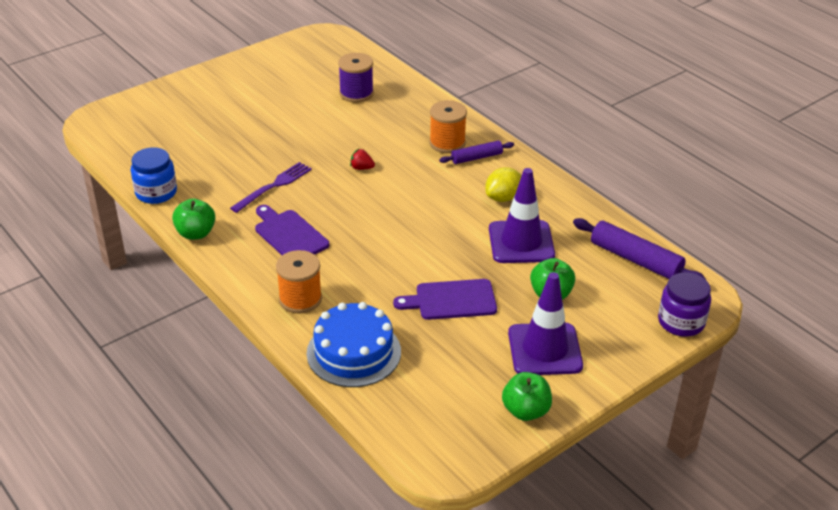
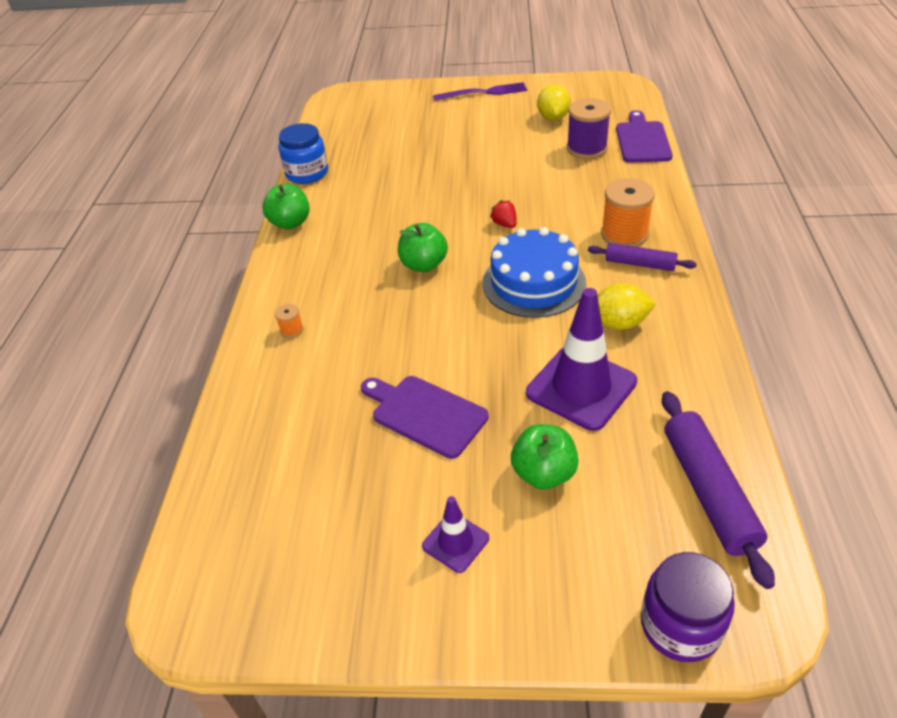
camera: 45 degrees right, 5 degrees up
purple fork [230,162,312,213] -> purple fork moved to [433,82,527,101]
purple cutting board [255,205,329,255] -> purple cutting board moved to [616,111,673,163]
orange spool [276,250,322,314] -> orange spool [275,304,304,338], size x0.46
blue cake [307,302,401,387] -> blue cake moved to [482,227,586,318]
green apple [502,372,552,421] -> green apple moved to [398,223,448,272]
purple traffic cone [508,272,583,375] -> purple traffic cone [422,496,489,573], size x0.51
none -> yellow lemon [537,84,571,121]

